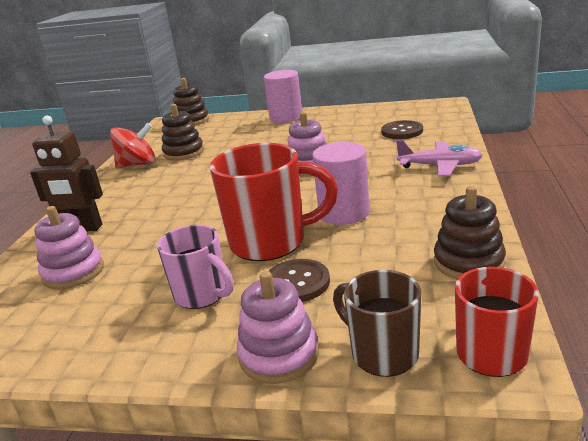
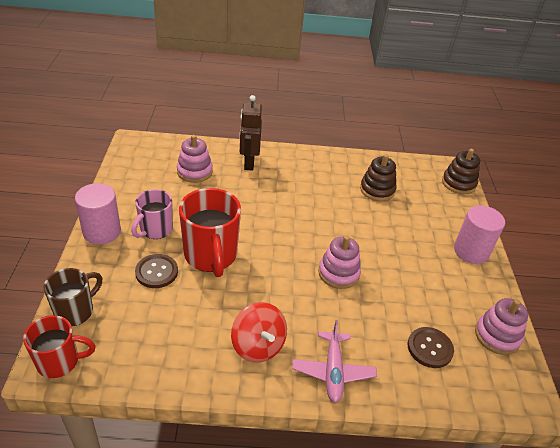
camera: 75 degrees right, 15 degrees up
red spinning top [110,123,156,169] -> red spinning top moved to [231,302,287,363]
pink stacking toy [237,271,319,384] -> pink stacking toy moved to [475,298,528,355]
pink cylinder [312,142,370,225] -> pink cylinder moved to [75,183,121,244]
brown stacking toy [434,186,506,279] -> none

